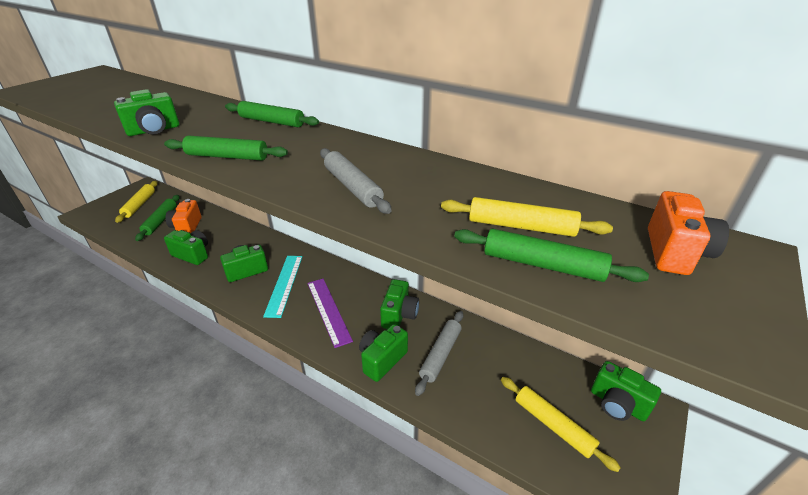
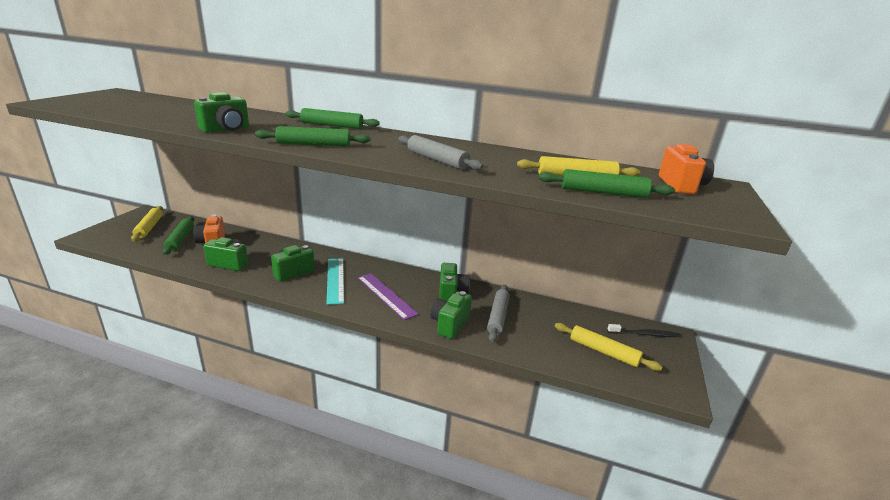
camera: 15 degrees left, 10 degrees down
green camera [591,361,661,421] -> black toothbrush [607,324,680,337]

